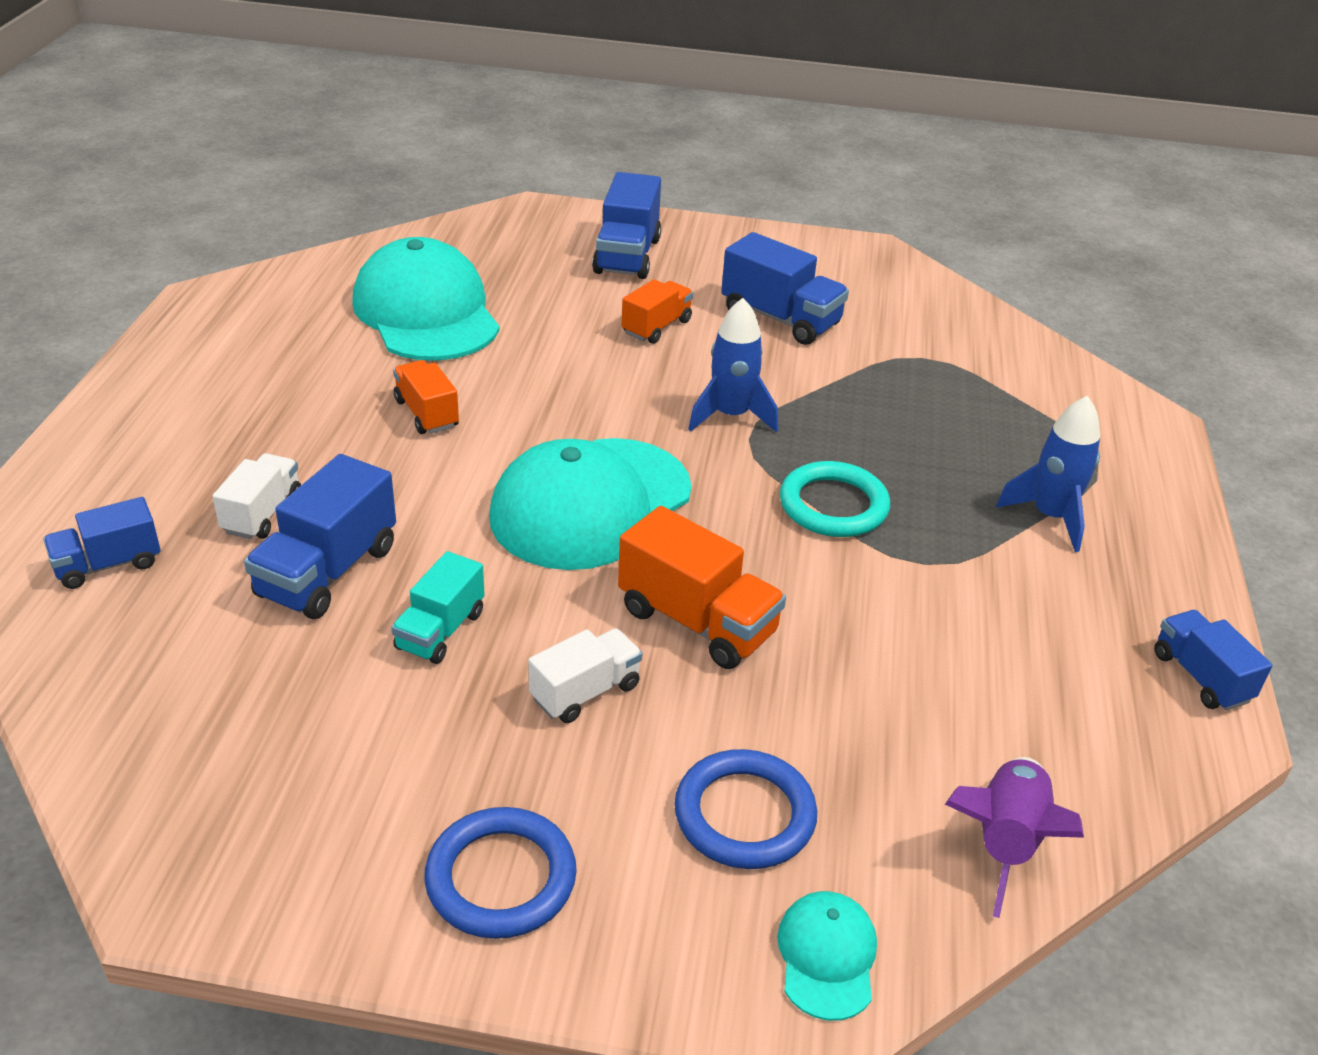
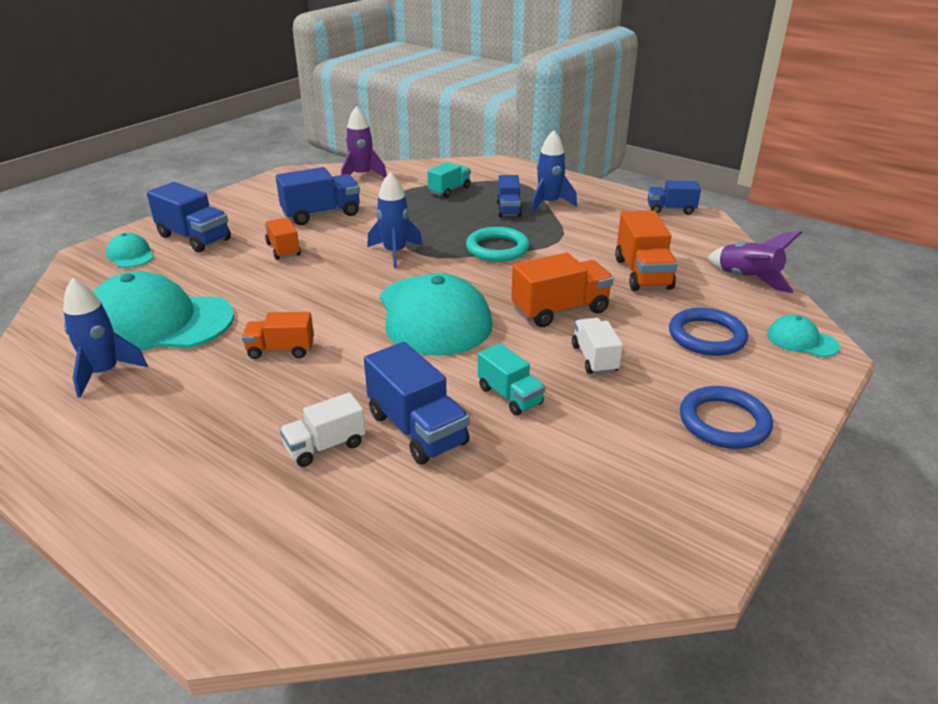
camera: 60 degrees left, 5 degrees down
blue truck [43,497,161,589] -> blue truck moved to [497,175,522,217]
white truck [213,453,301,539] -> white truck turned 75 degrees counterclockwise [280,392,366,467]
none -> blue rocket [63,278,148,398]
none -> turquoise cap [106,233,154,268]
none -> purple rocket [341,106,387,178]
none -> turquoise truck [427,162,471,198]
none -> orange truck [615,210,678,291]

